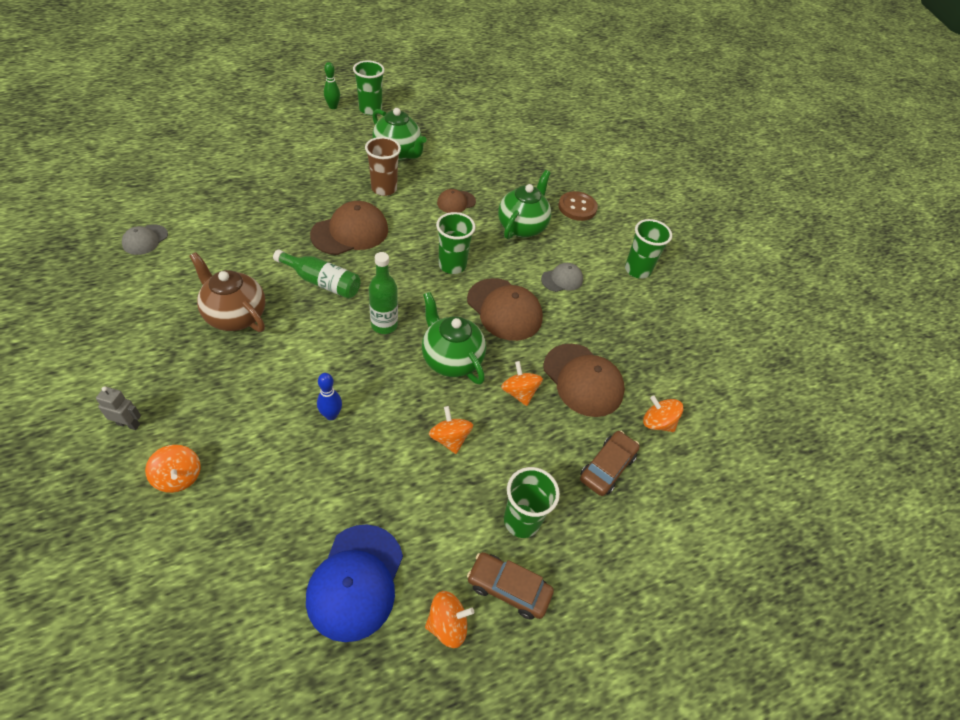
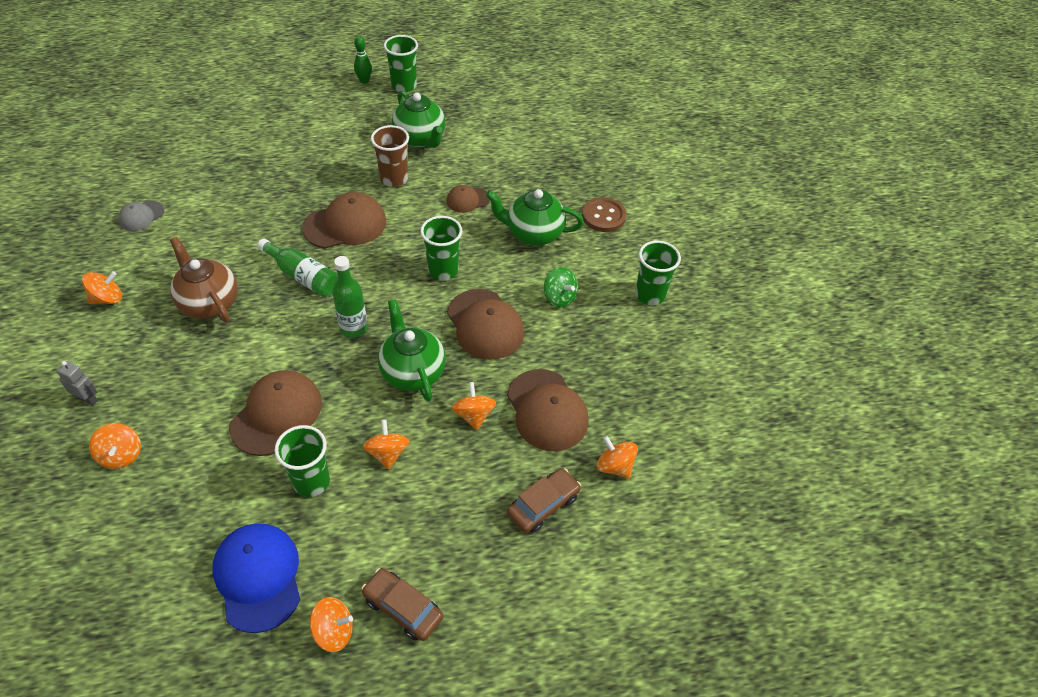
camera: 15 degrees right, 0 degrees up
blue cap [306,524,403,642] -> blue cap turned 135 degrees clockwise [212,523,300,633]
blue bowling pin [317,373,342,420] -> brown cap [229,370,322,456]
green teapot [498,170,551,239] -> green teapot turned 120 degrees counterclockwise [486,189,584,246]
green cup [504,467,560,538] -> green cup moved to [274,425,330,497]
grey cap [541,263,583,292] -> green spinning top [544,267,578,308]
none -> orange spinning top [82,271,122,304]

